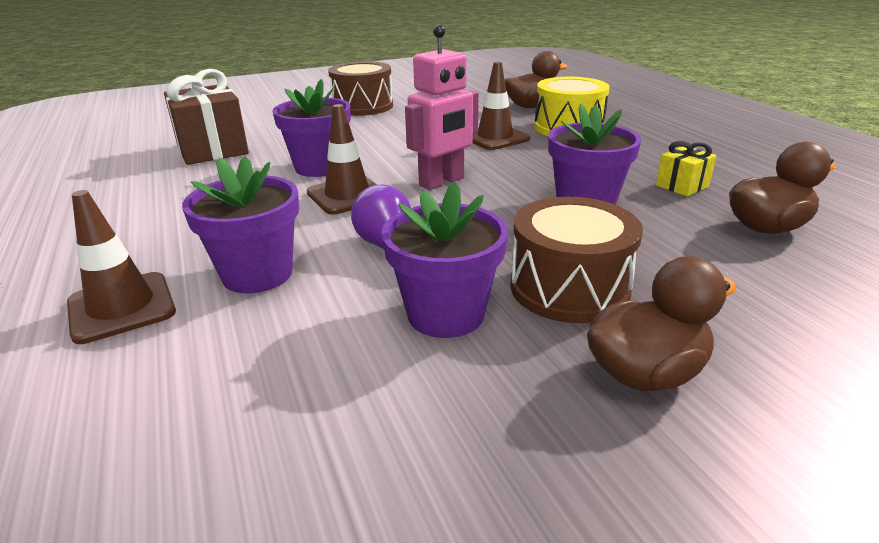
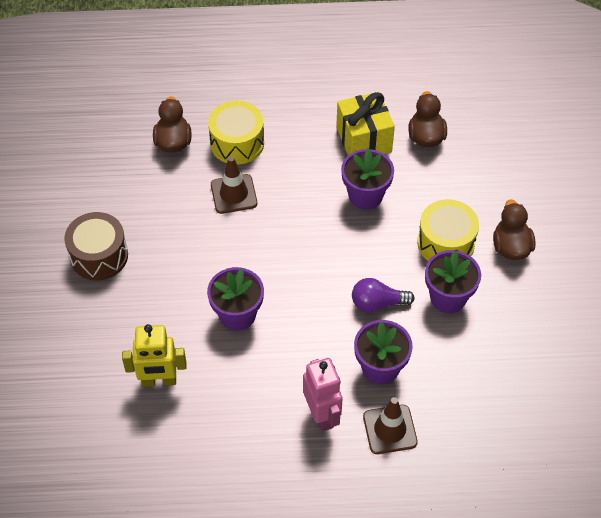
camera: 70 degrees left, 25 degrees up
brown gift [164,69,249,165] -> yellow robot [122,324,187,387]
brown traffic cone [307,104,377,214] -> none
pink robot [405,25,479,190] -> pink robot moved to [303,358,343,432]
brown drum [510,197,643,323] -> yellow drum [417,199,479,261]
yellow gift [656,141,717,197] -> yellow gift [336,92,395,155], size x1.97

